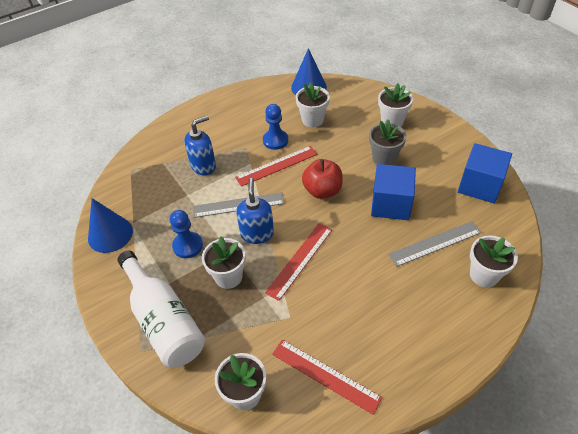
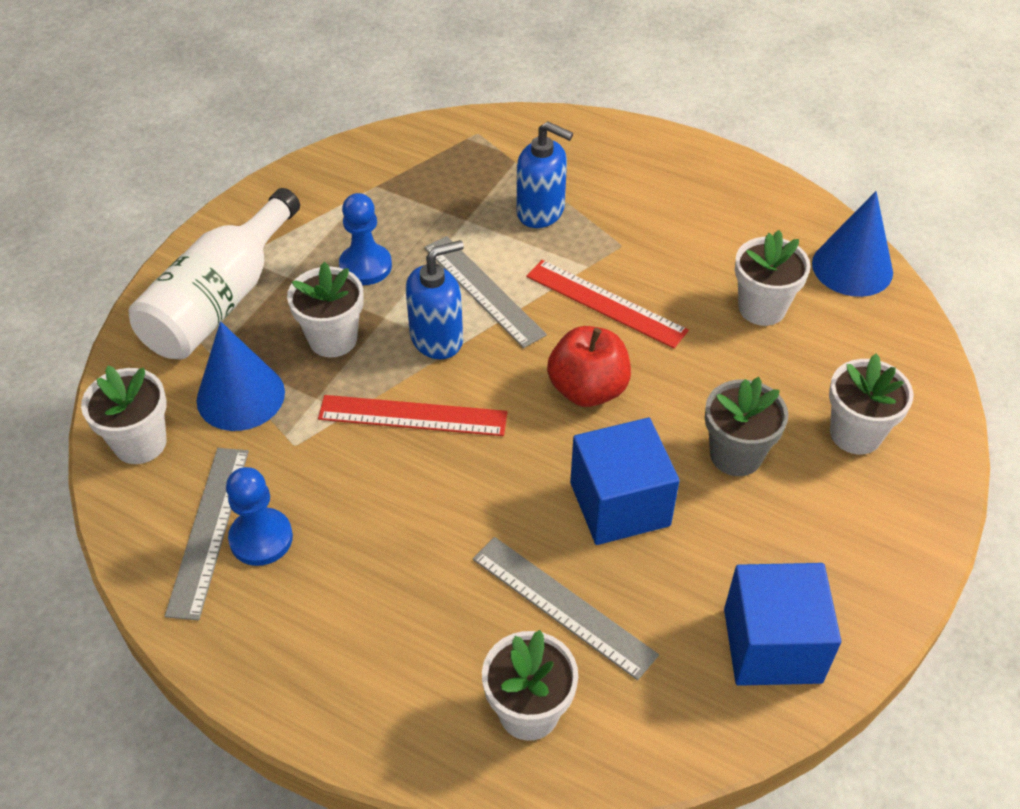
camera: 60 degrees right, 0 degrees up
blue cone [88,198,133,253] -> blue cone moved to [197,321,285,431]
blue pawn [263,104,288,150] -> blue pawn moved to [226,467,293,566]
red ruler [272,340,382,415] -> grey ruler [165,448,249,620]

